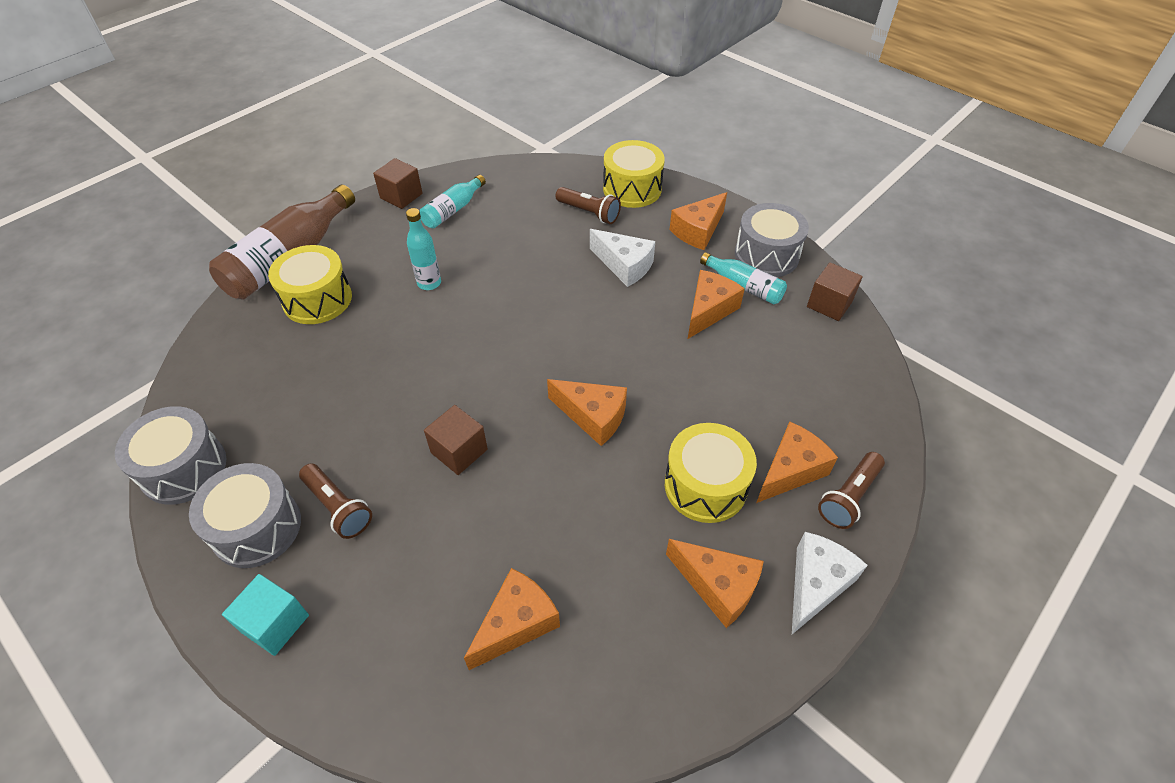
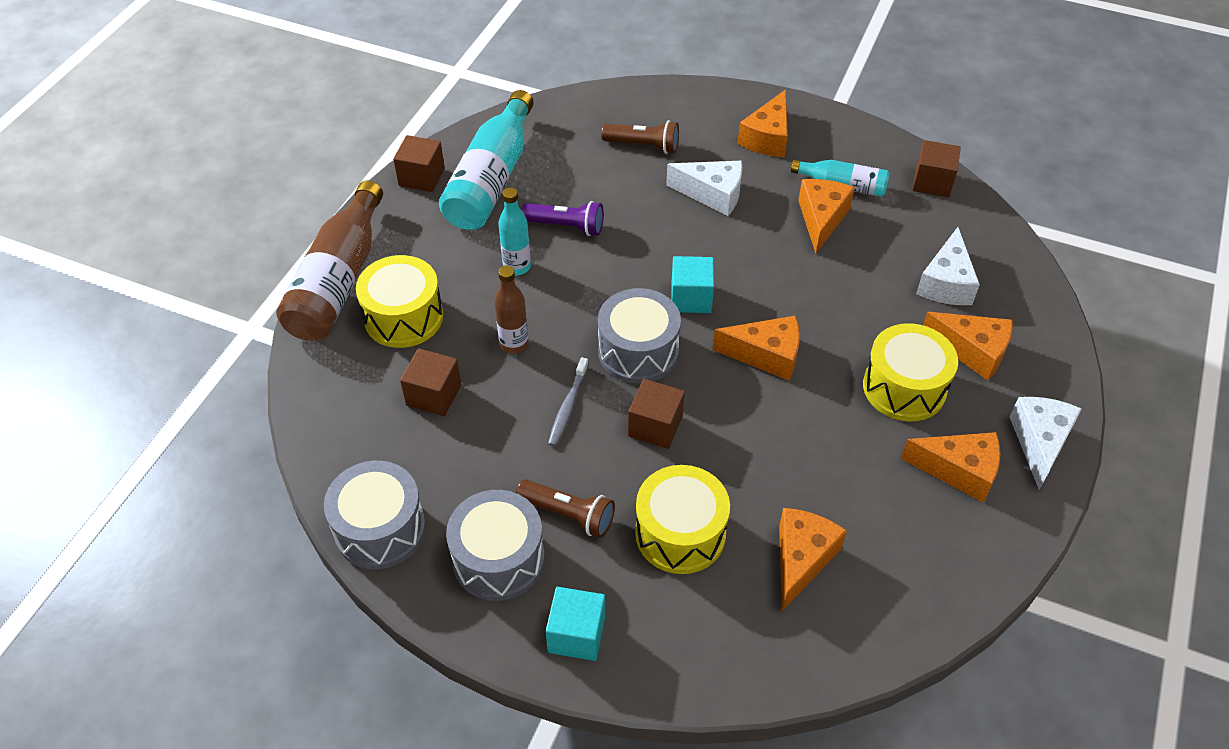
camera: 20 degrees left, 0 degrees up
turquoise bottle [420,175,486,228] -> turquoise bottle [439,90,534,230], size x1.88
yellow drum [603,140,665,208] -> yellow drum moved to [635,465,730,574]
grey drum [735,203,809,277] -> grey drum moved to [598,288,681,384]
orange cheese [756,421,838,503] -> orange cheese turned 90 degrees clockwise [923,312,1013,380]
brown flashlight [818,452,885,529] -> none
none -> brown cube [400,348,461,416]
none -> brown bottle [494,265,529,354]
none -> purple flashlight [521,201,604,236]
none -> grey toothbrush [548,357,588,447]
none -> turquoise cube [671,256,714,313]
none -> white cheese [916,227,980,305]

